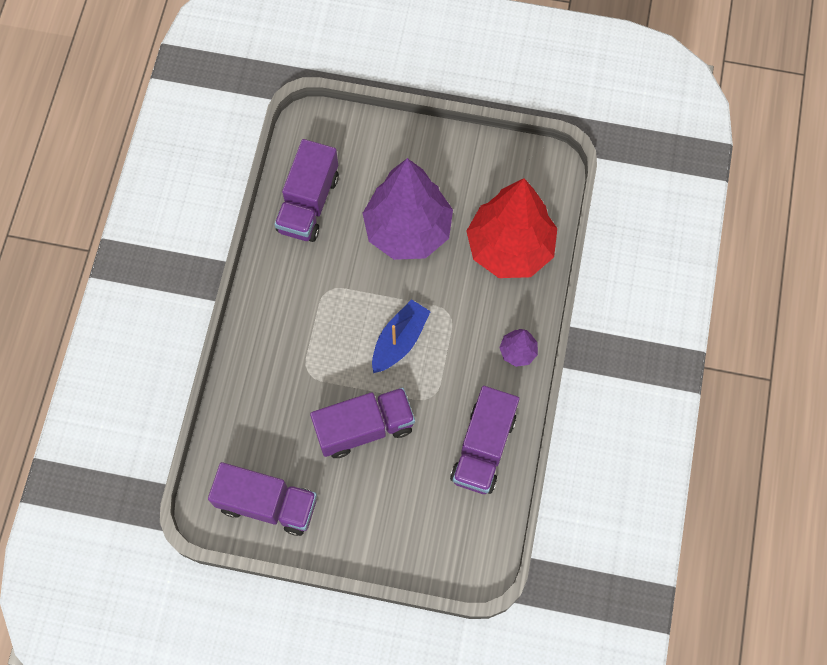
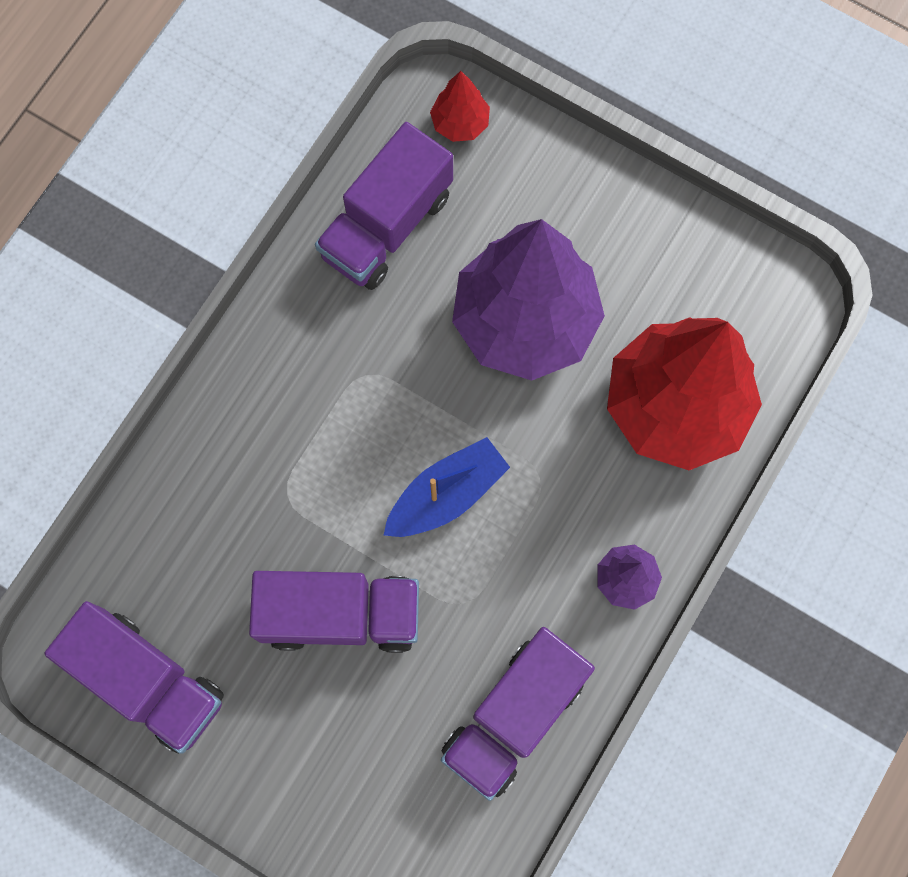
camera: 20 degrees right, 5 degrees up
none -> red tree [430,71,490,142]

